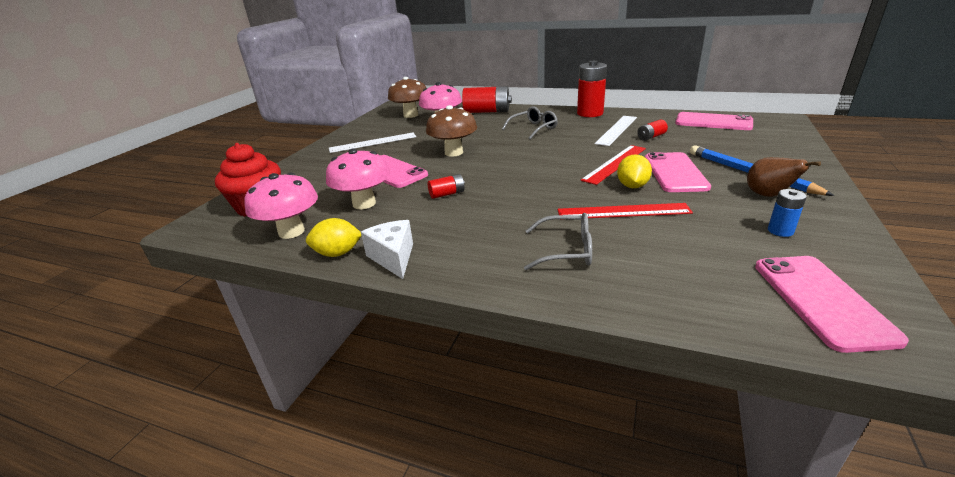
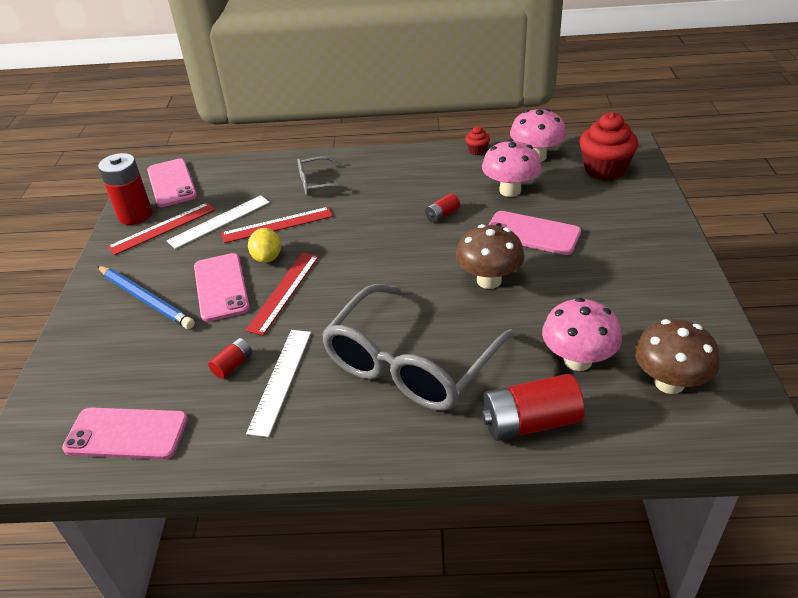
camera: 160 degrees right, 10 degrees up
yellow lemon [306,218,361,257] -> red cupcake [465,126,490,155]
white ruler [329,132,416,153] -> white ruler moved to [167,195,270,249]
white cheese [361,220,413,279] -> none
grey glasses [502,107,558,139] -> grey glasses [322,284,515,411], size x2.16
red battery [577,61,607,117] -> red battery moved to [98,153,152,225]
brown pear [747,157,821,197] -> none
blue battery [768,189,807,237] -> red ruler [107,202,215,255]

